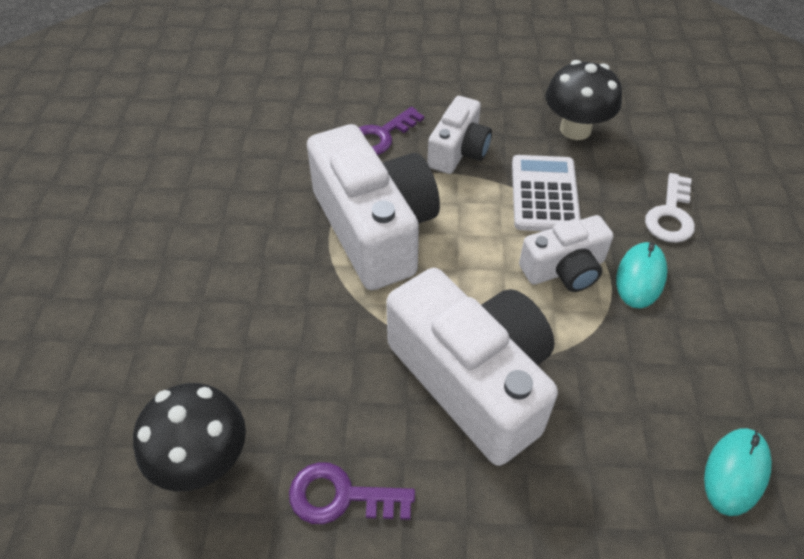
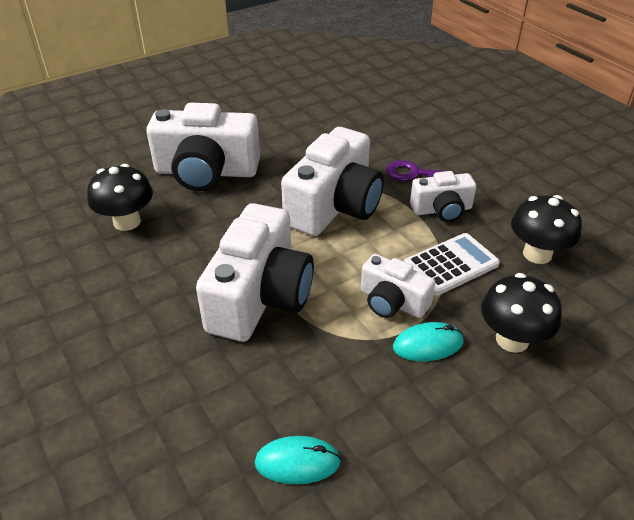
camera: 55 degrees right, 10 degrees down
purple key [289,462,415,524] -> none
white key [645,173,695,243] -> black mushroom [481,273,562,353]
none -> white camera [146,103,260,191]

